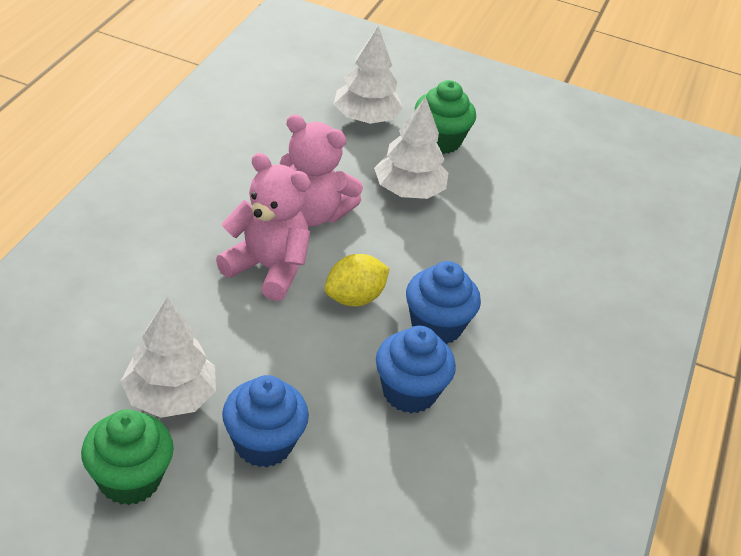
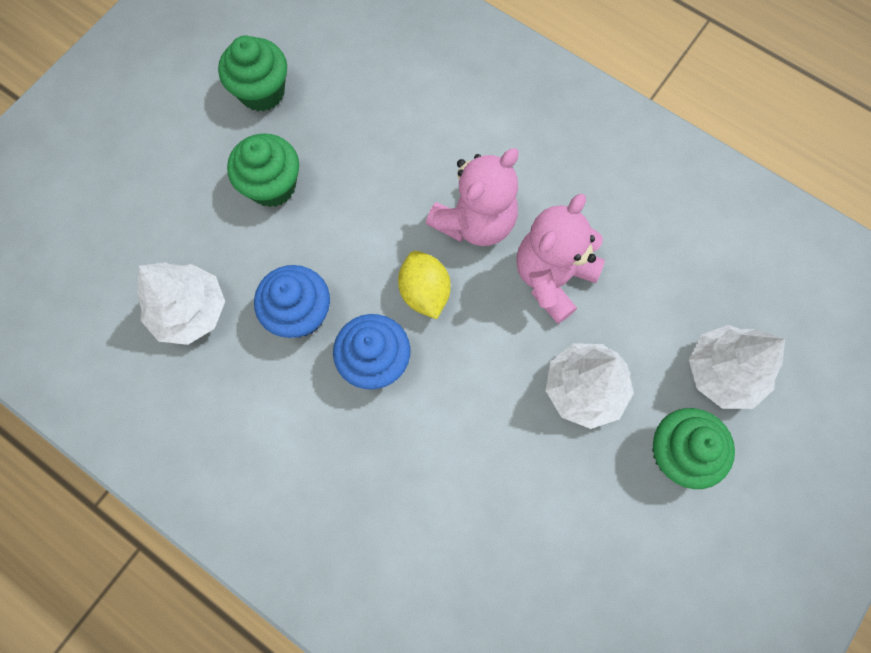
camera: 110 degrees right, 30 degrees up
white tree [121,297,216,418] -> white tree moved to [137,262,225,345]
blue cupcake [222,375,309,467] -> green cupcake [227,133,299,207]

